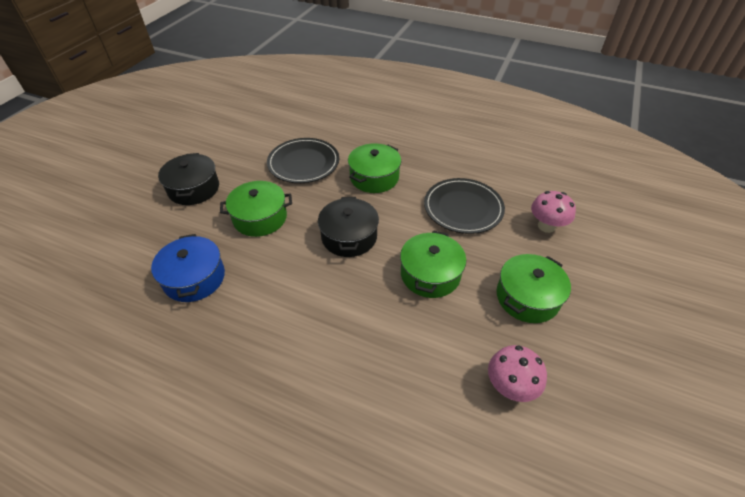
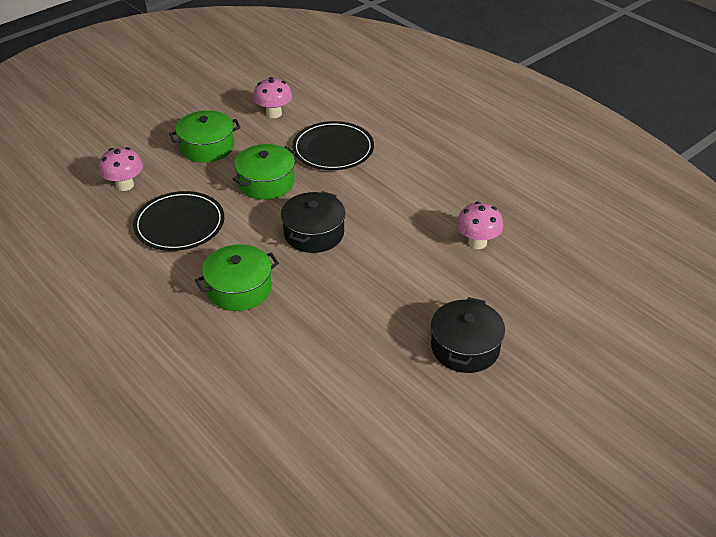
camera: 155 degrees left, 5 degrees down
blue pot [151,234,225,302] -> pink mushroom [457,201,503,249]
green pot [220,181,292,237] -> none
black plate [267,138,339,183] -> black plate moved to [292,121,374,170]

